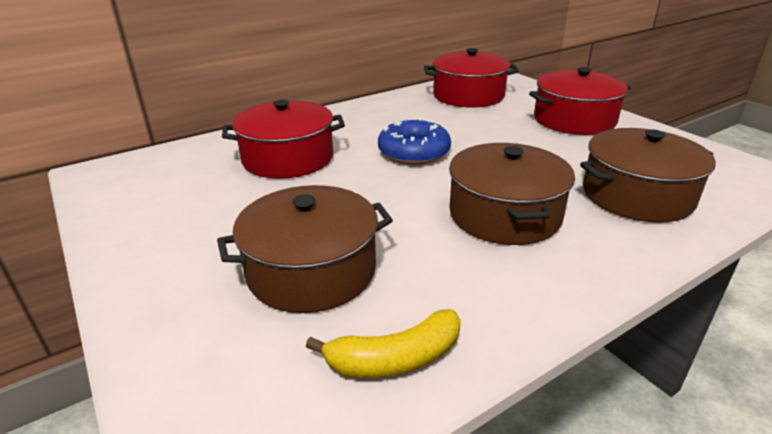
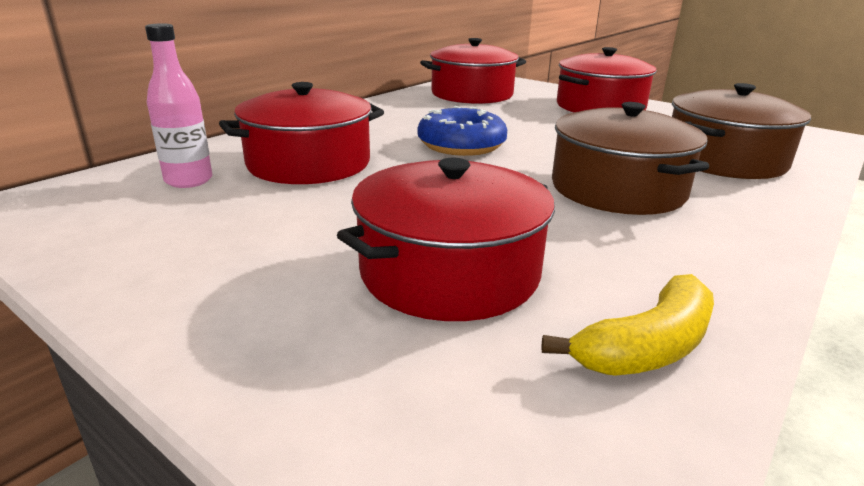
camera: 20 degrees left, 5 degrees down
brown pot [217,185,393,313] -> red pot [337,158,555,321]
none -> pink bottle [145,23,213,188]

